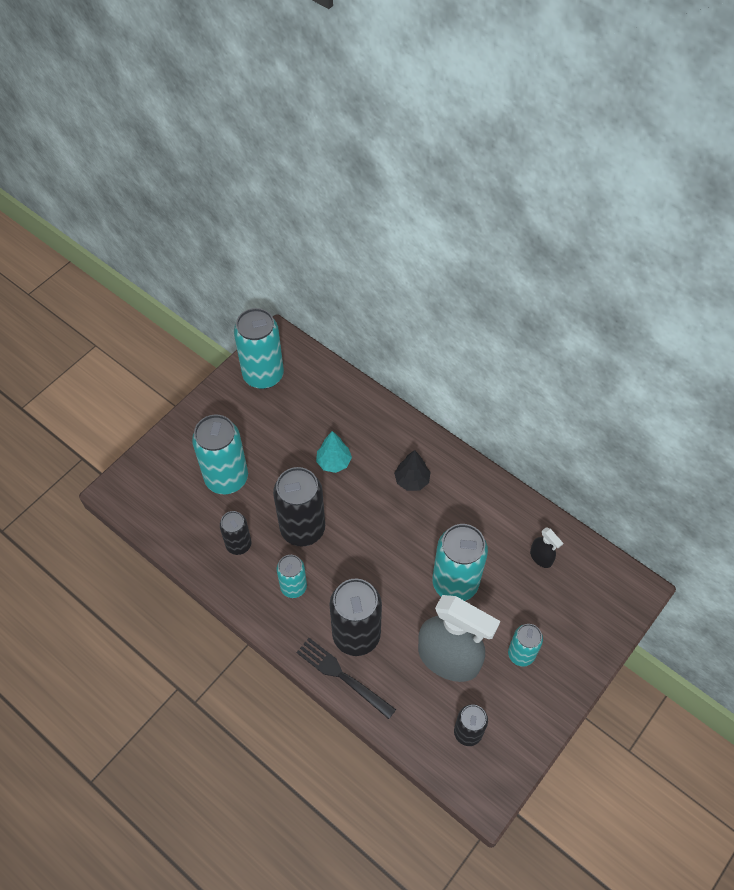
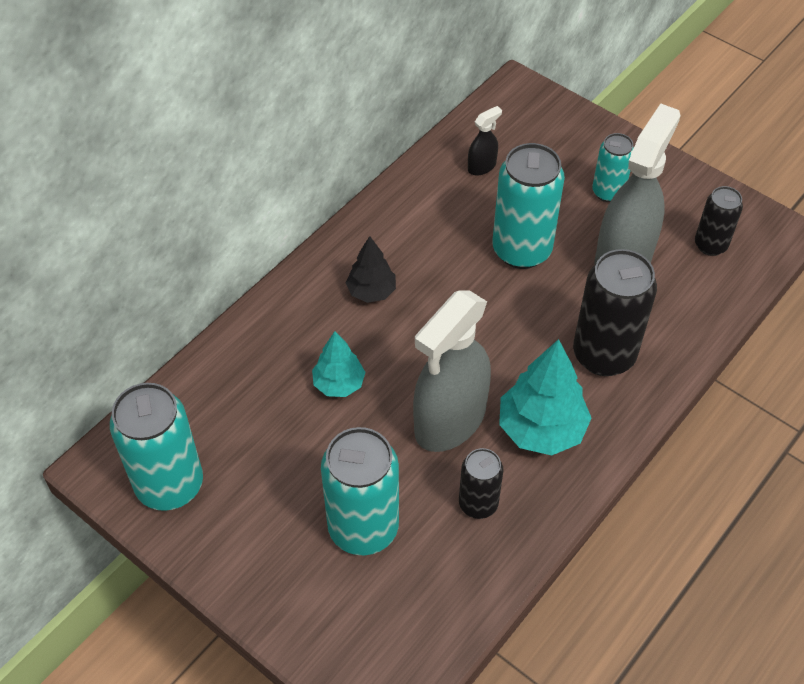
camera: 90 degrees left, 5 degrees down
black can [273,467,325,547] -> grey spray bottle [413,290,491,452]
turquoise can [277,555,307,598] -> turquoise tree [499,339,591,456]
black fork [296,638,396,719] -> none

